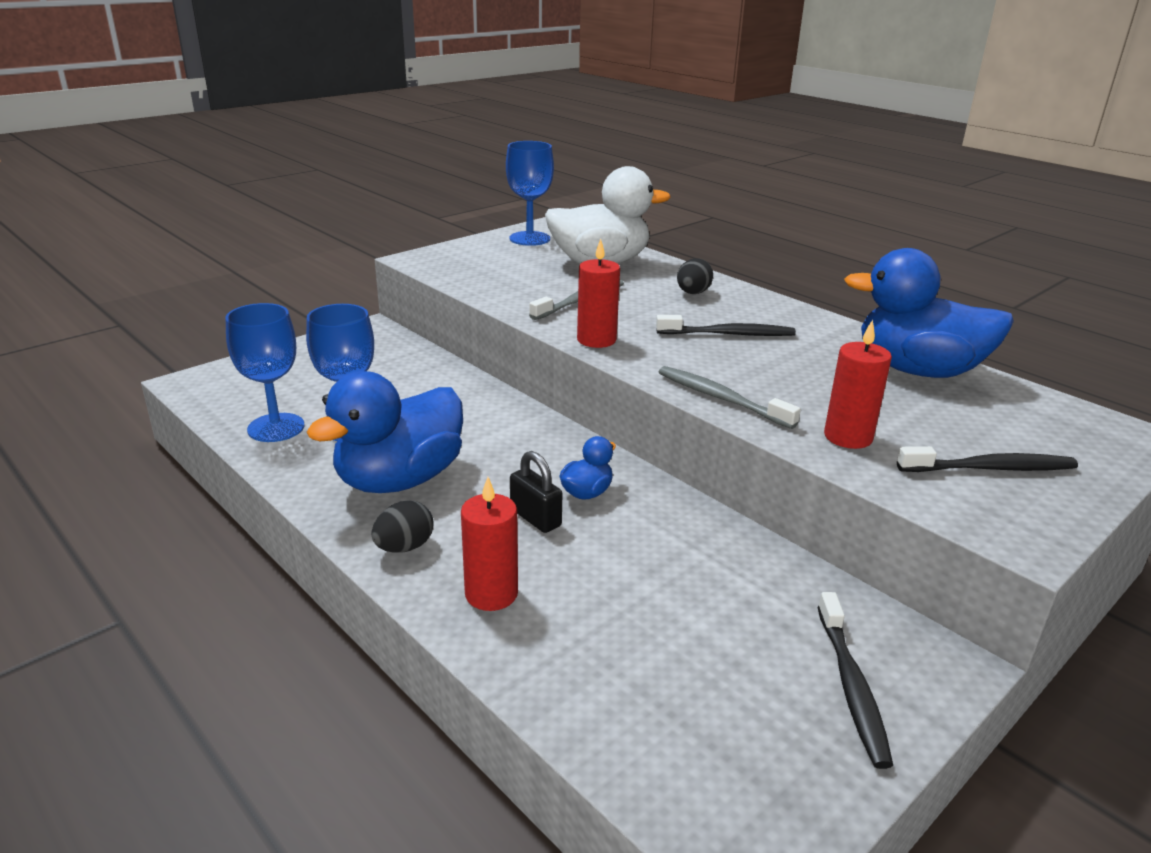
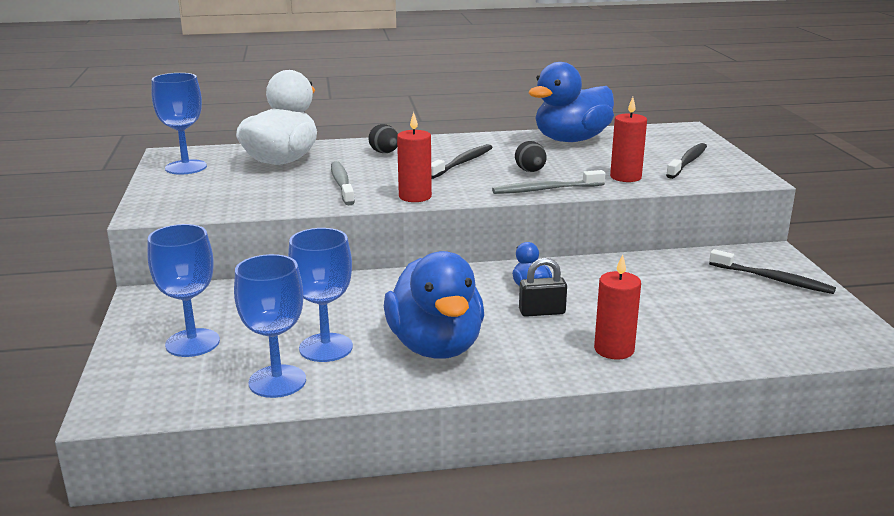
camera: 55 degrees left, 5 degrees down
black egg [371,501,434,553] -> black egg moved to [515,141,546,172]
none -> blue goblet [147,224,220,357]

